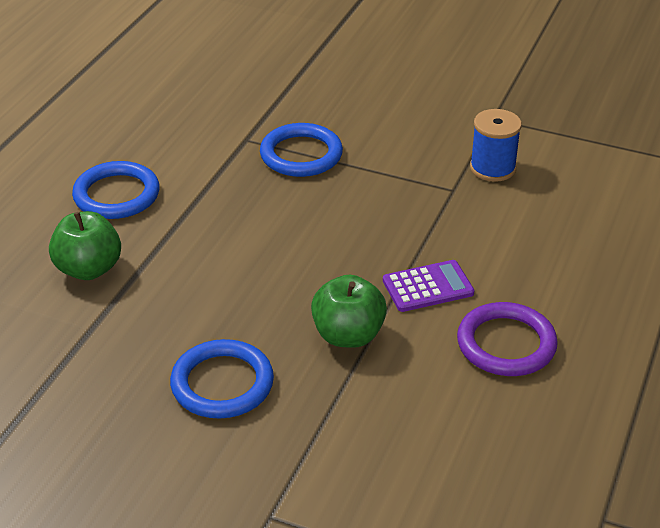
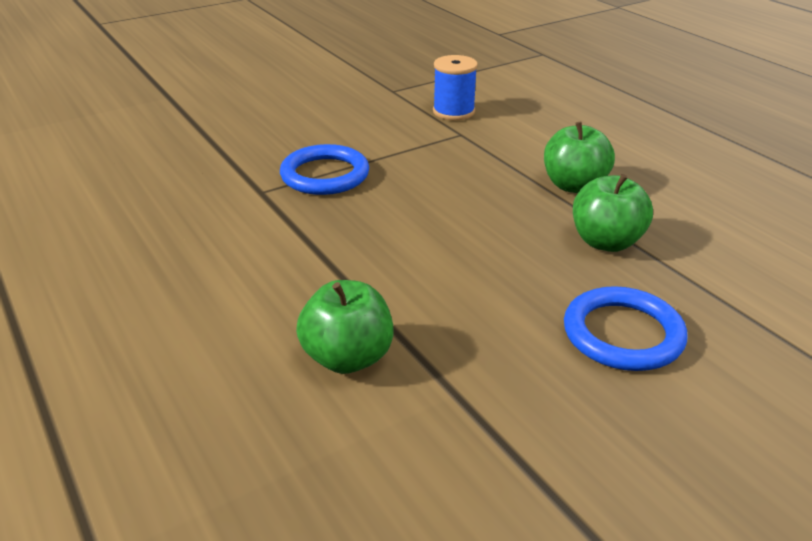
camera: 55 degrees left, 5 degrees down
blue ring [72,161,159,219] -> none
purple calculator [383,260,474,312] -> green apple [544,121,615,193]
purple ring [457,302,558,376] -> none

